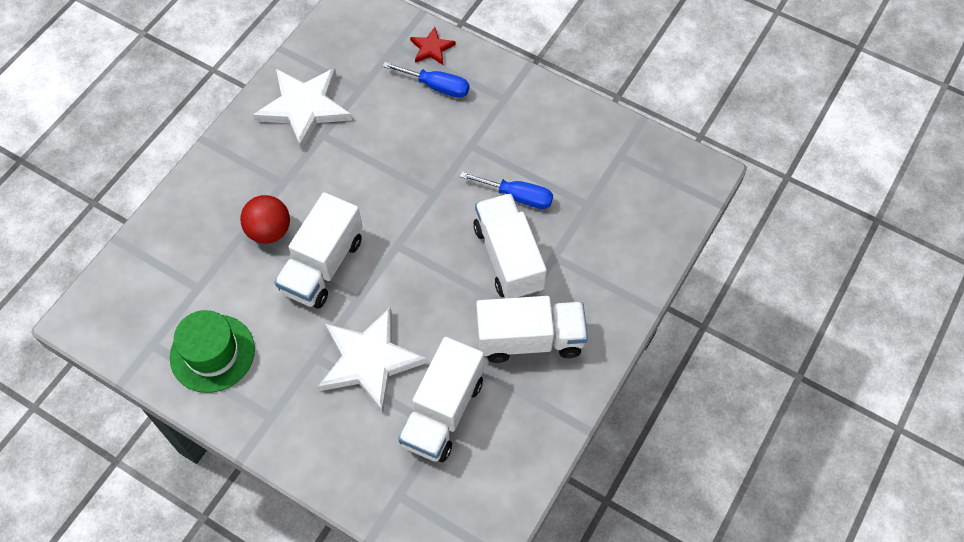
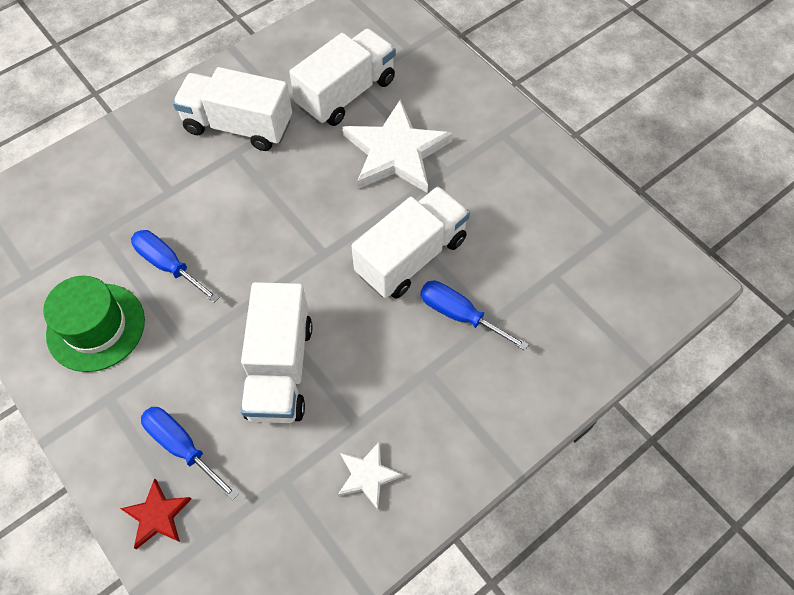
camera: 160 degrees left, 0 degrees up
green hat [170,310,255,393] -> green hat moved to [43,276,145,372]
red ball [240,195,290,244] -> blue screwdriver [420,281,529,351]
white star [253,68,352,150] -> white star [338,441,403,510], size x0.49
white truck [473,193,547,298] -> white truck moved to [241,282,312,423]

